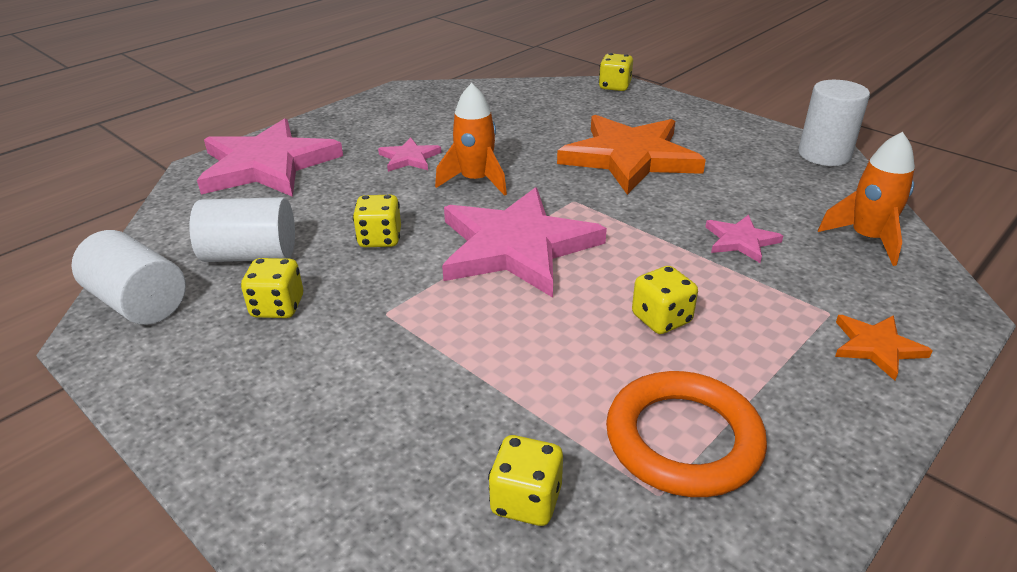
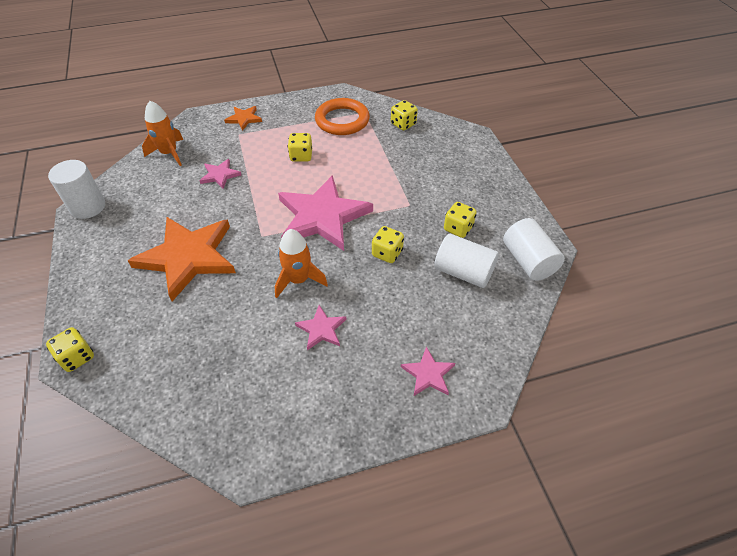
camera: 150 degrees left, 15 degrees up
pink star [197,118,343,197] -> pink star [401,347,455,396], size x0.45

